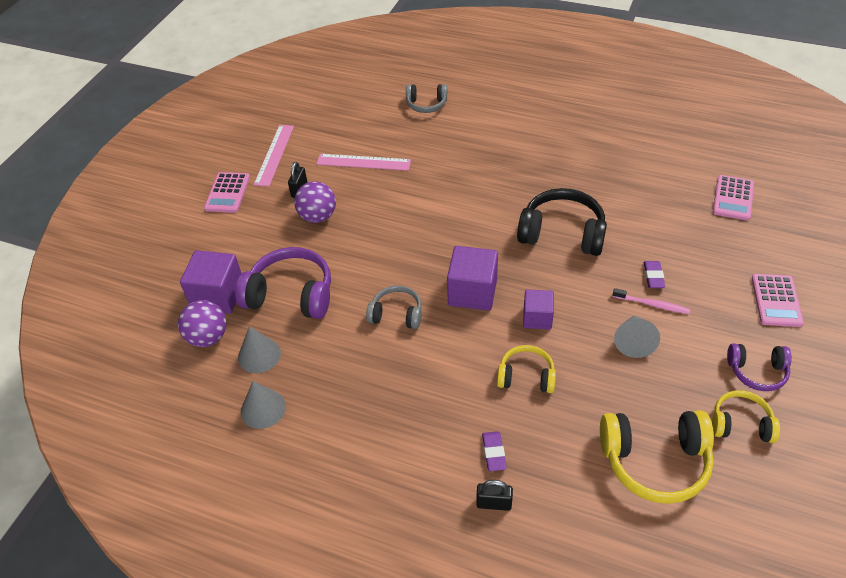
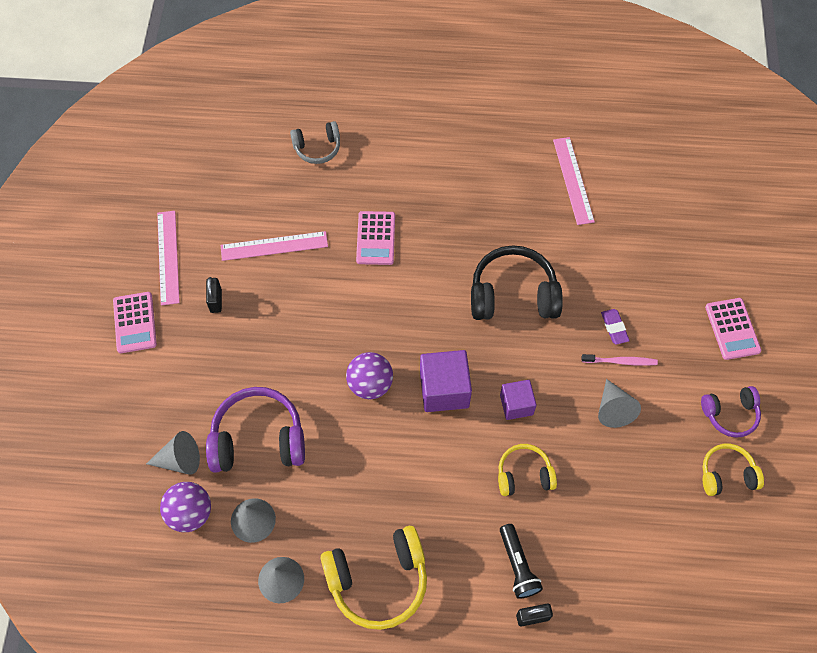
camera: 20 degrees left, 15 degrees up
purple cube [180,250,242,314] -> grey cone [146,431,200,475]
purple ball [294,181,336,223] -> purple ball moved to [346,352,393,399]
grey headphones [366,285,422,329] -> none
purple eraser [482,431,507,471] -> black flashlight [500,524,543,599]
yellow headphones [600,410,714,504] -> yellow headphones moved to [320,526,427,630]
pink calculator [713,175,754,221] -> pink calculator moved to [356,211,395,265]
none -> pink ruler [553,137,595,225]

